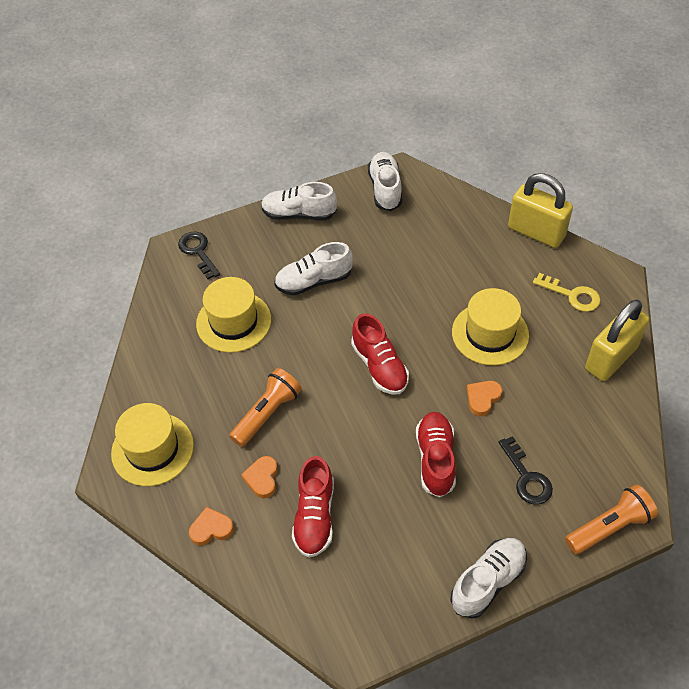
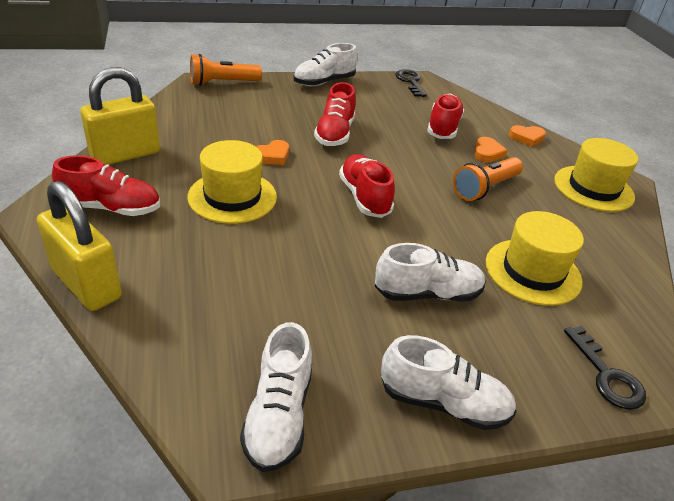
camera: 175 degrees left, 15 degrees down
black key [498,436,553,505] -> black key moved to [395,69,427,97]
yellow key [533,273,600,312] -> red shoe [52,155,160,216]

